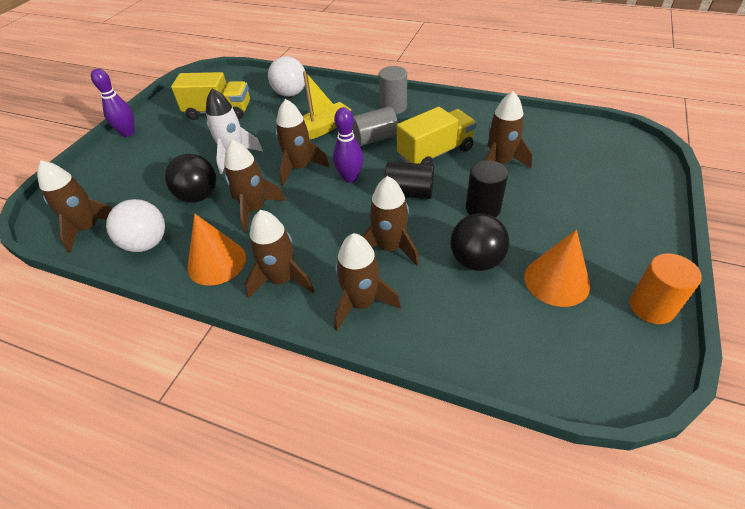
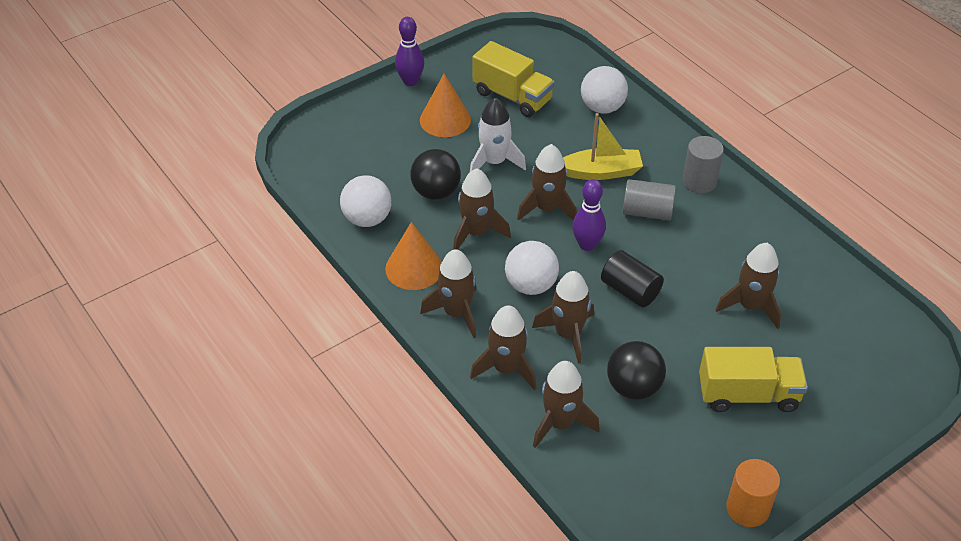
camera: 30 degrees right, 0 degrees up
brown rocket [37,160,113,253] -> brown rocket moved to [533,361,600,448]
yellow truck [397,107,477,164] -> yellow truck moved to [699,347,808,412]
black cylinder [466,160,508,218] -> none
orange cone [524,230,590,307] -> orange cone moved to [420,74,471,137]
none -> white ball [505,241,559,295]

